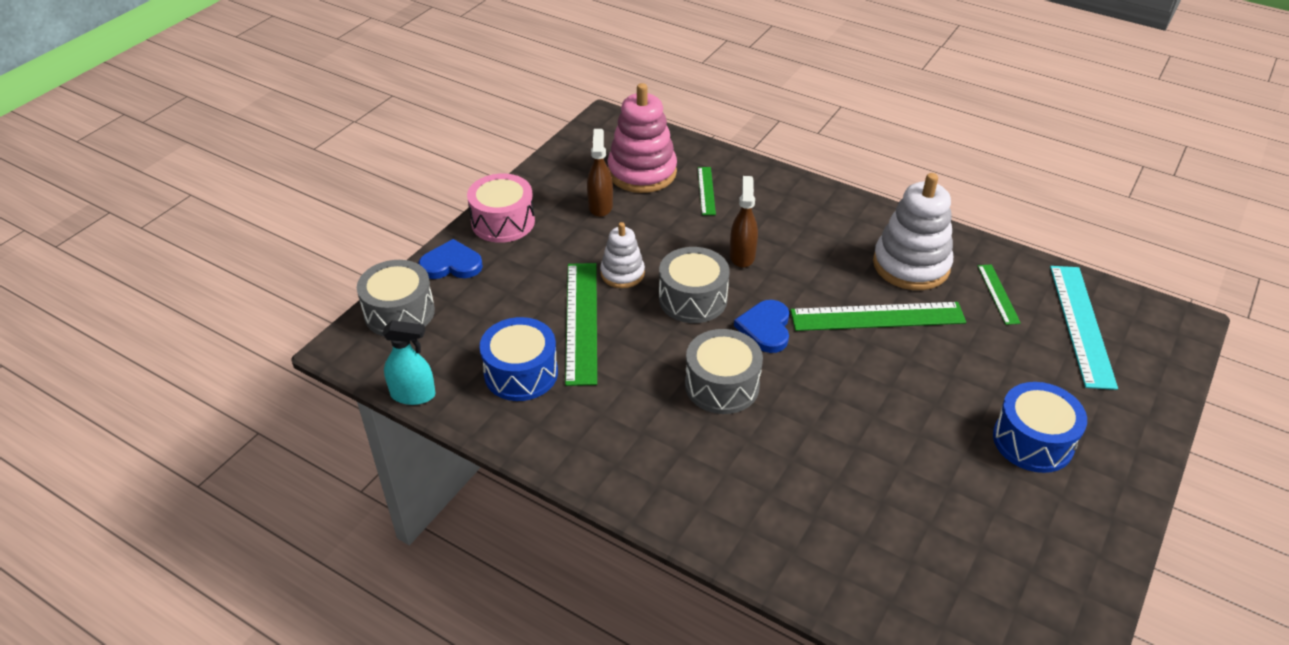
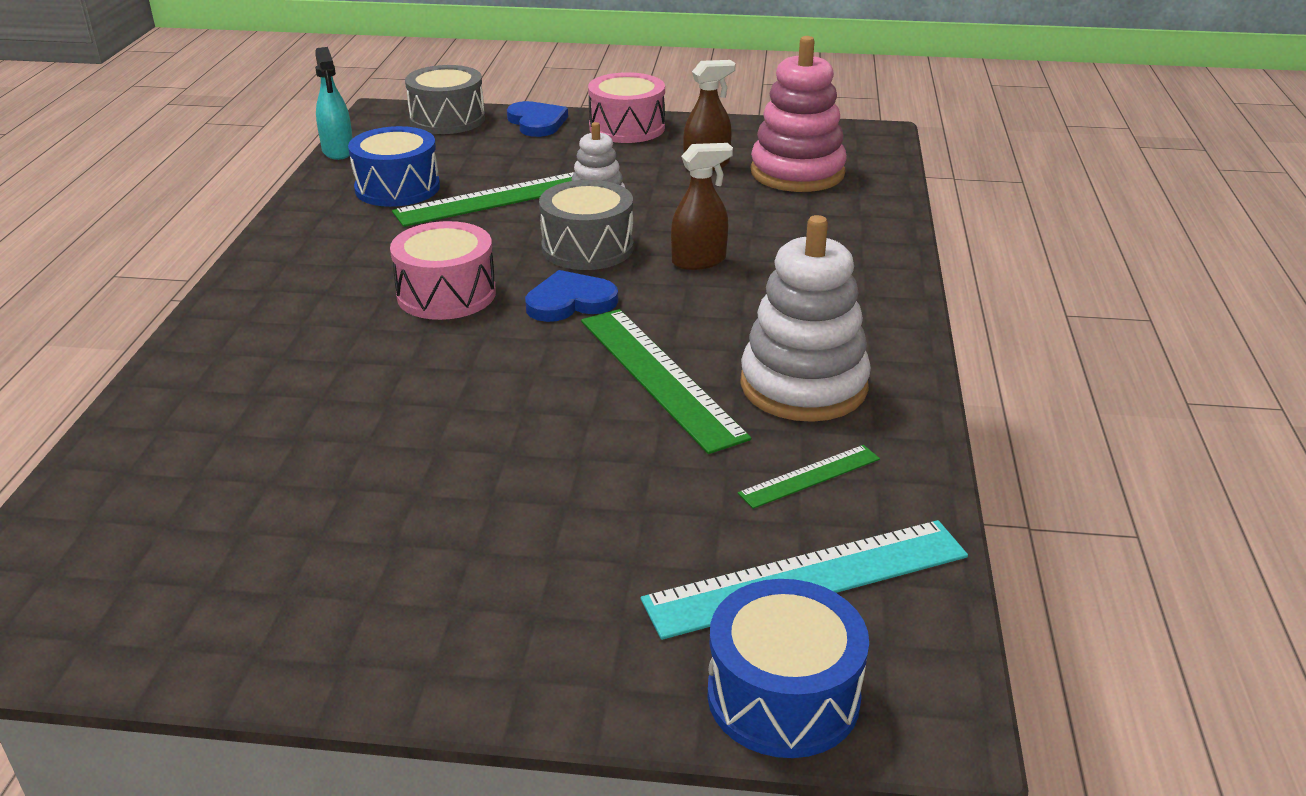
camera: 65 degrees right, 10 degrees down
grey drum [685,329,763,414] -> pink drum [390,221,496,320]
green ruler [698,167,716,215] -> none
blue drum [993,382,1087,473] -> blue drum moved to [707,579,869,758]

